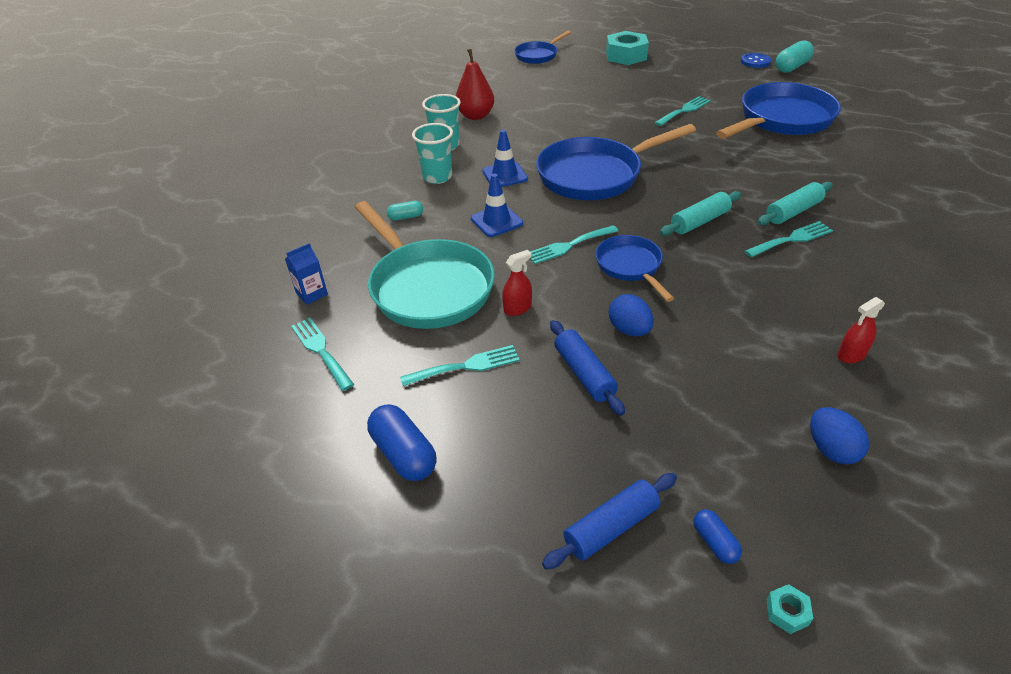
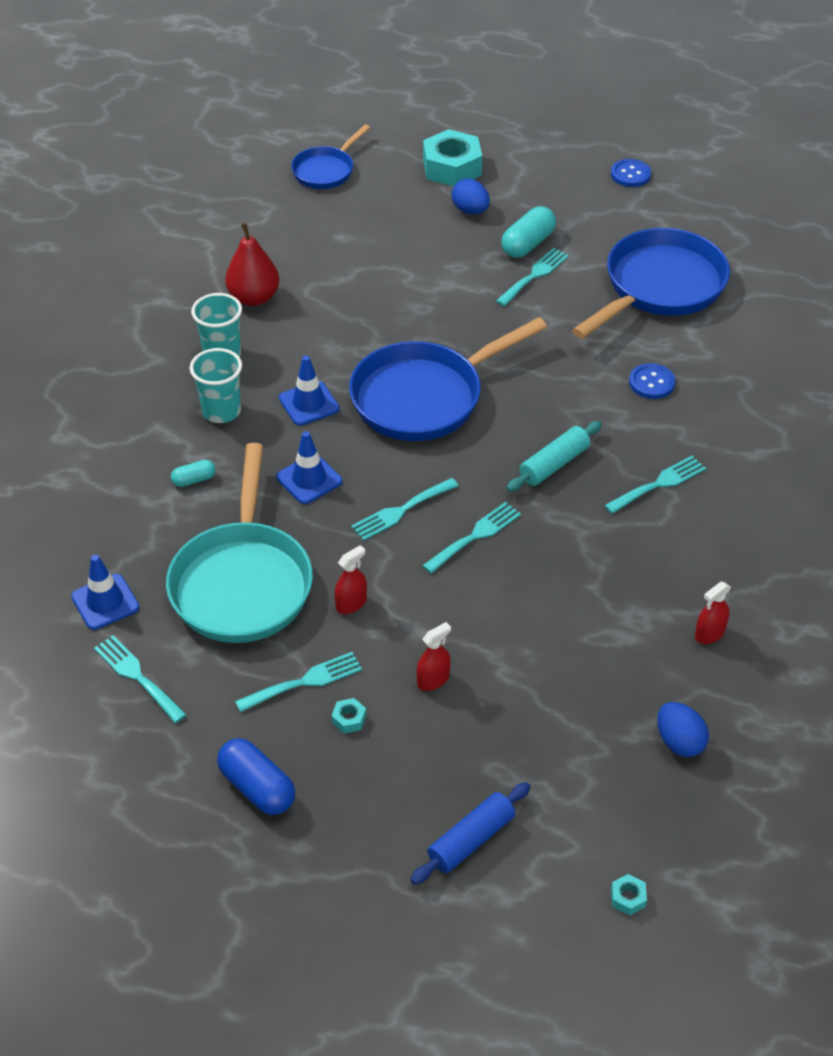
camera: 10 degrees left, 5 degrees up
blue carton [285,243,328,305] -> blue traffic cone [71,555,139,630]
turquoise pan [355,201,495,329] -> turquoise pan turned 45 degrees clockwise [166,443,313,643]
blue rolling pin [550,320,625,416] -> red spray bottle [416,622,451,691]
blue pan [595,235,674,302] -> turquoise fork [422,502,521,574]
blue egg [609,294,654,336] -> blue egg moved to [451,179,490,214]
blue capsule [693,509,742,564] -> none
turquoise rolling pin [758,182,833,225] -> none
turquoise capsule [776,40,814,73] -> turquoise capsule moved to [501,206,556,258]
none -> turquoise nut [332,698,366,734]
none -> blue button [629,363,675,399]

